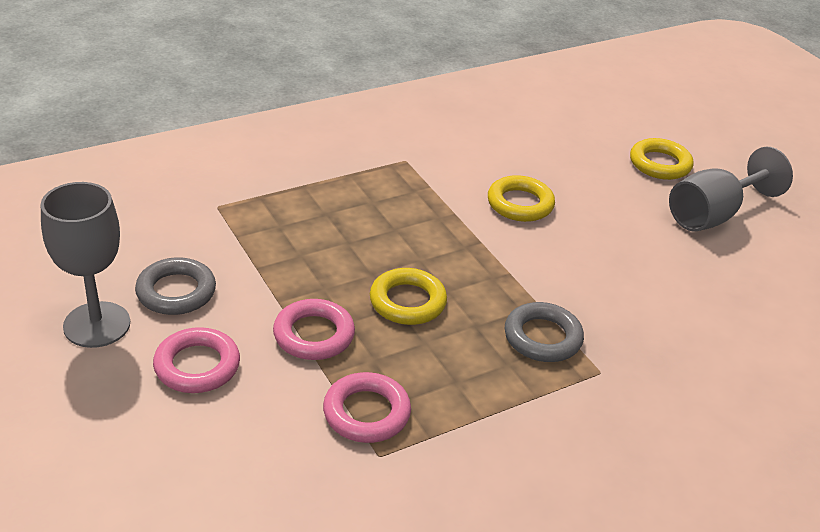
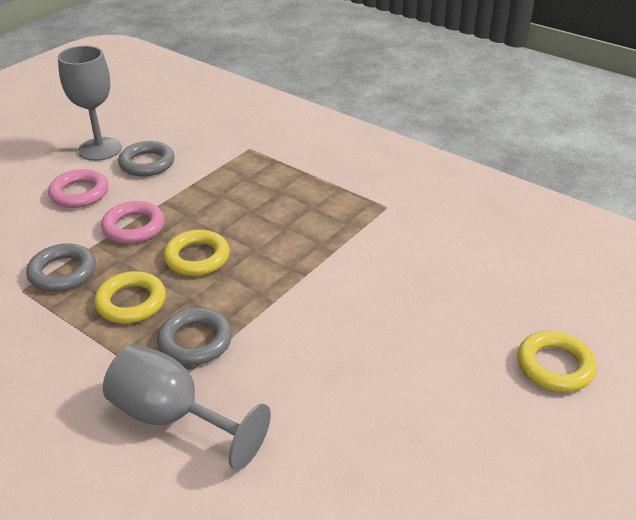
camera: 70 degrees right, 0 degrees up
pink ring [323,372,411,443] -> grey ring [26,243,96,292]
yellow ring [488,175,555,222] -> yellow ring moved to [94,271,166,324]
grey goblet [669,147,793,232] -> grey goblet moved to [103,344,271,470]

